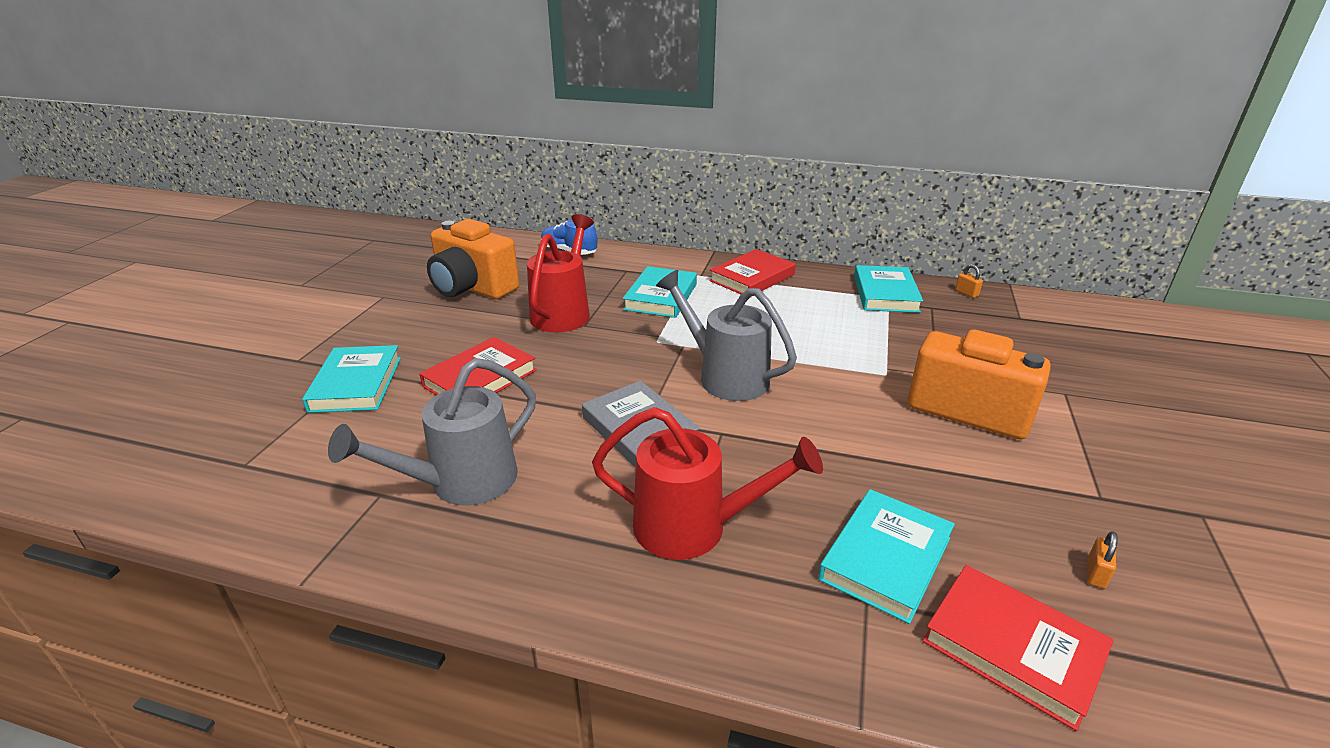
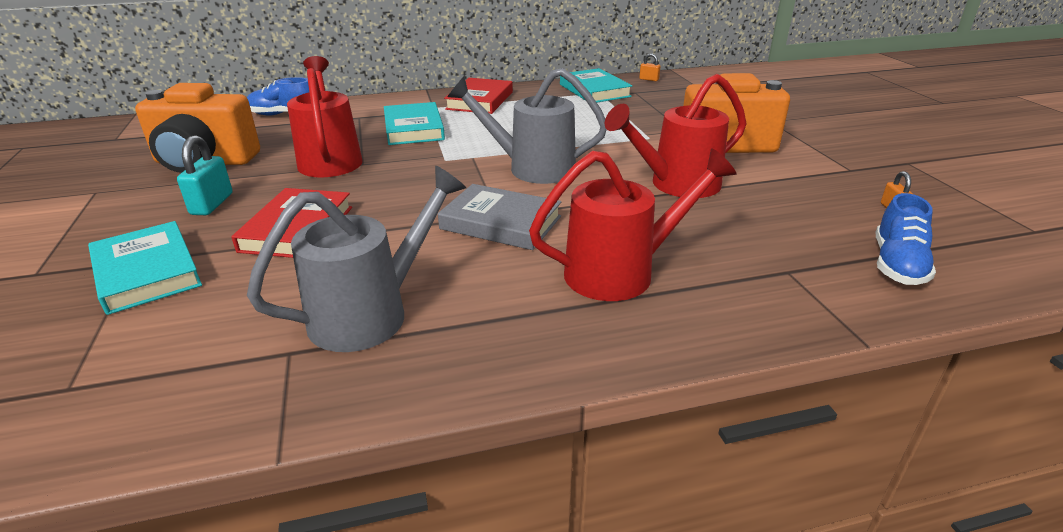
camera: 30 degrees left, 0 degrees up
grey watering can [328,358,536,506] -> grey watering can turned 150 degrees counterclockwise [247,166,466,352]
turquoise book [818,489,955,624] -> none
red book [922,565,1114,731] -> blue shoe [876,193,936,285]
none -> turquoise padlock [177,135,233,215]
none -> red watering can [605,74,746,198]

